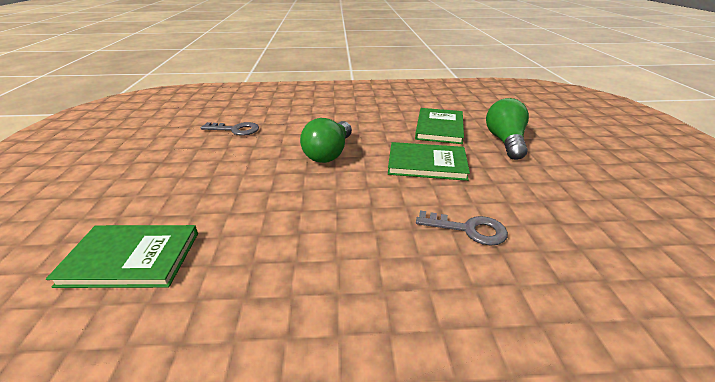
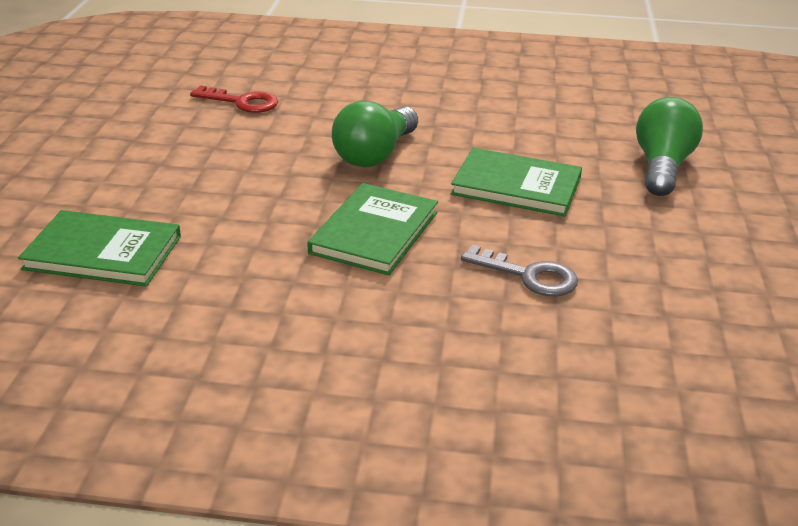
camera: 10 degrees right, 0 degrees up
grey key [201,122,259,136] -> red key [190,85,278,113]
green book [415,108,464,144] -> green book moved to [307,183,438,275]

